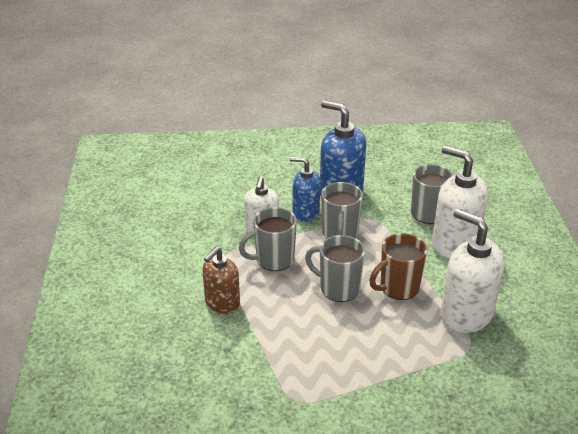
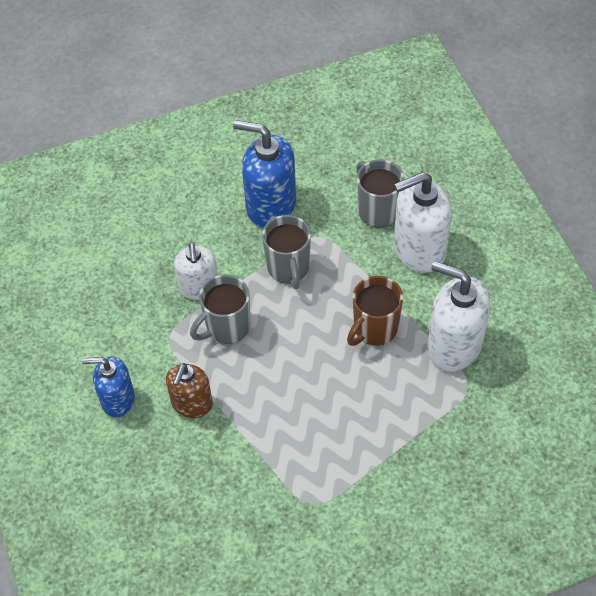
camera: 15 degrees left, 20 degrees up
blue soap dispenser [290,157,320,222] -> blue soap dispenser moved to [82,357,135,418]
grey mug [305,235,365,302] -> none
white soap dispenser [432,146,488,259] -> white soap dispenser turned 45 degrees counterclockwise [394,172,452,273]

